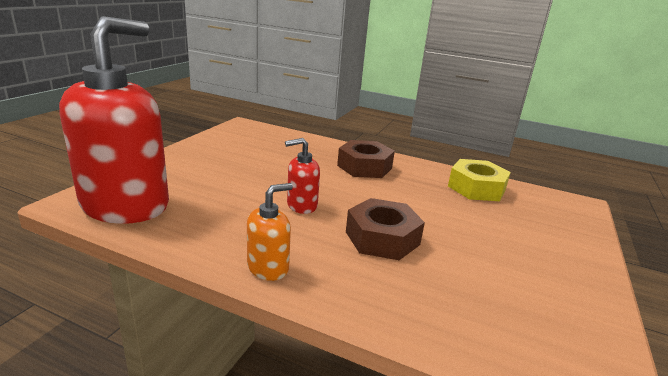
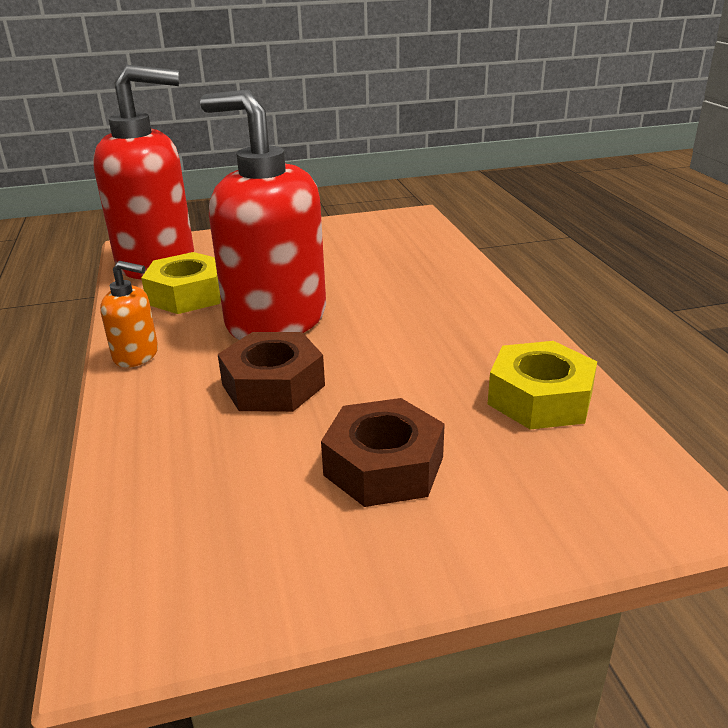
camera: 55 degrees right, 5 degrees up
red soap dispenser [285,138,320,214] -> red soap dispenser [200,90,326,340], size x2.31
brown nut [337,140,395,178] -> brown nut moved to [321,398,445,507]
none -> yellow nut [141,252,221,314]

